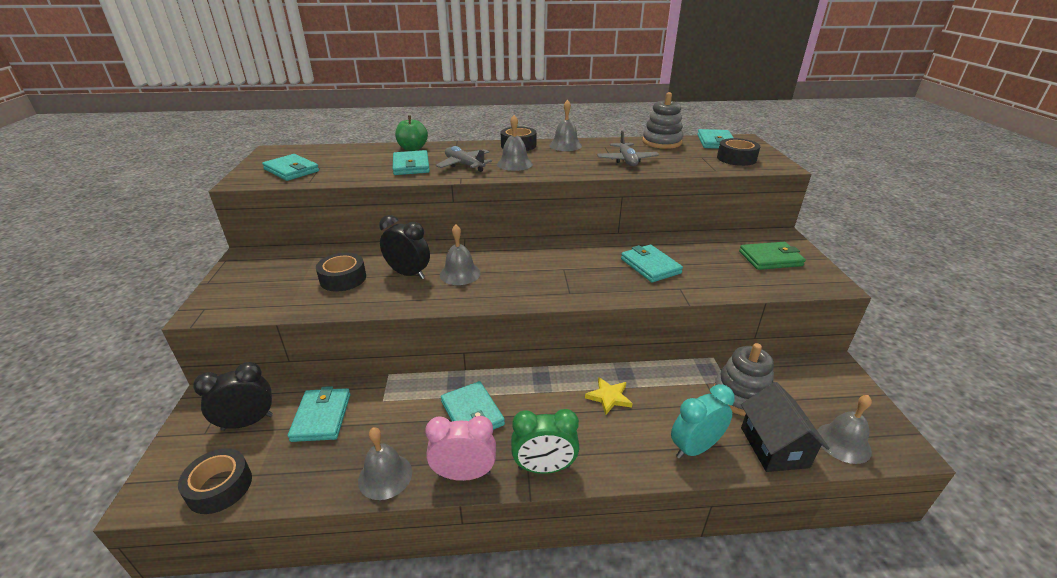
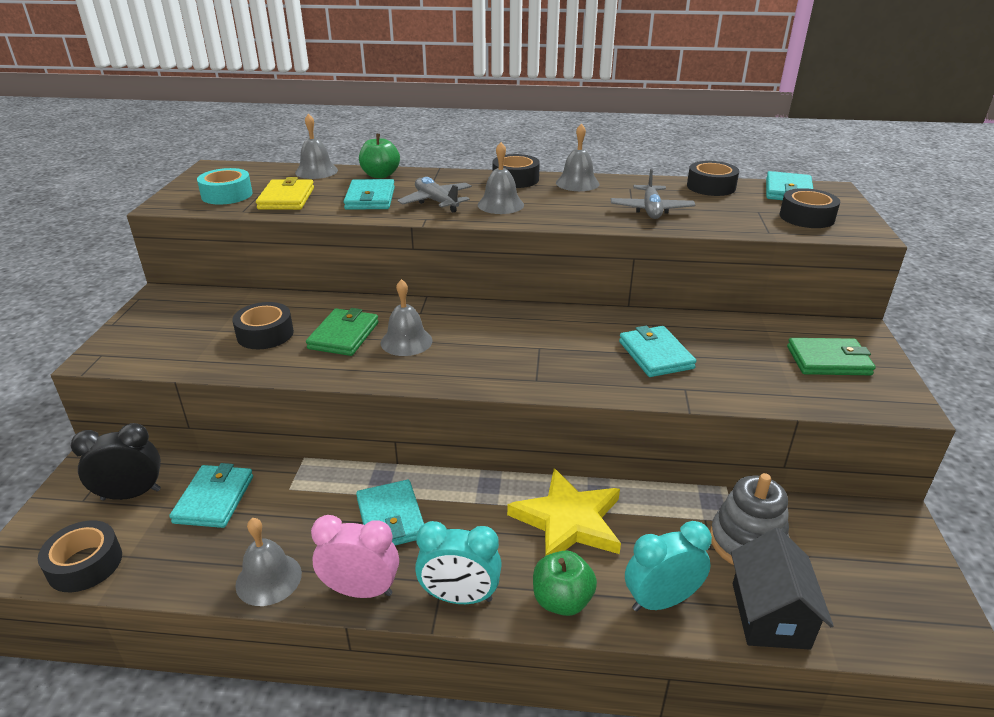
camera: 10 degrees right, 0 degrees up
turquoise wallet [262,154,319,181] -> turquoise tape [197,168,253,205]
black clock [379,215,430,279] -> green wallet [306,308,379,356]
green clock [511,409,579,474] -> turquoise clock [415,521,502,604]
yellow star [585,377,633,415] -> yellow star [507,468,621,556], size x1.93
grey stacking toy [642,92,683,149] -> black tape [687,161,739,196]
grey bell [817,395,872,464] -> grey bell moved to [295,113,338,179]
none -> yellow wallet [256,177,314,210]
none -> green apple [533,551,597,616]

